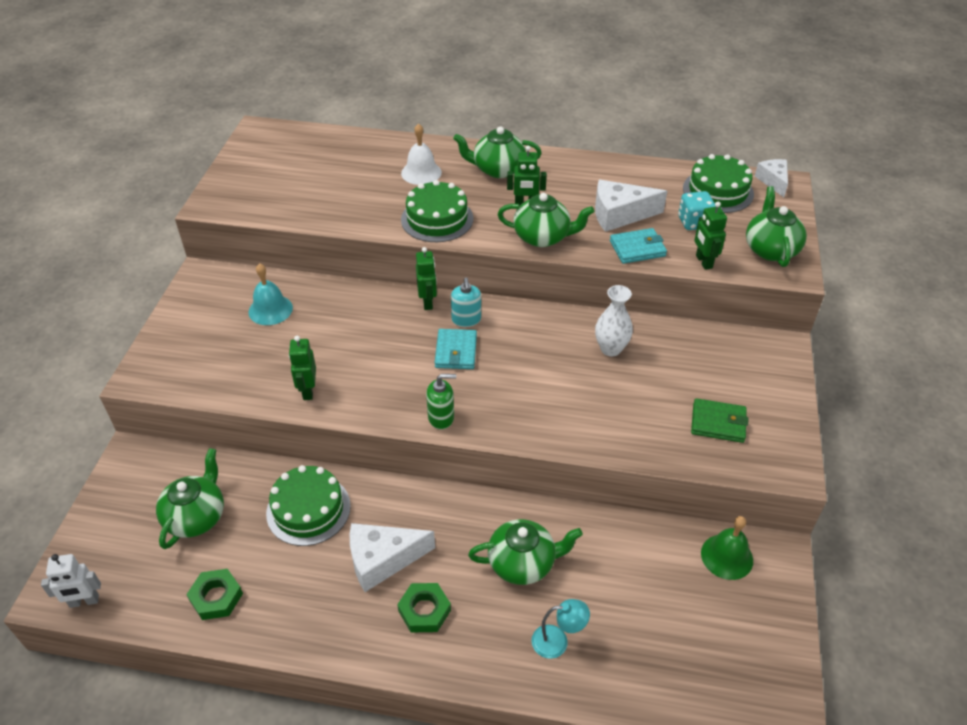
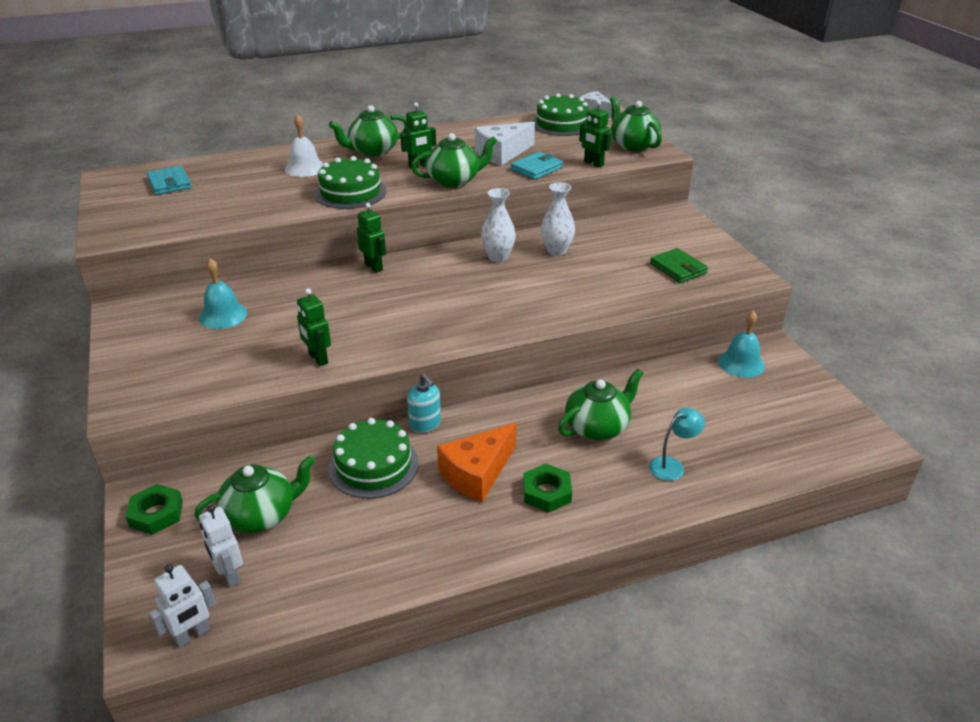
camera: 30 degrees left, 10 degrees down
green teapot [156,448,224,549] -> green teapot turned 75 degrees clockwise [194,456,315,533]
green nut [186,569,243,620] -> green nut moved to [125,484,183,535]
white cheese [350,523,435,592] -> orange cheese [437,423,516,502]
green soap dispenser [426,374,456,429] -> none
turquoise wallet [435,329,477,369] -> turquoise wallet moved to [147,166,192,195]
turquoise soap dispenser [451,278,481,327] -> turquoise soap dispenser moved to [407,373,441,433]
turquoise dice [678,191,716,230] -> none
green wallet [691,398,748,443] -> green wallet turned 75 degrees clockwise [650,248,708,283]
green bell [701,516,753,580] -> turquoise bell [718,311,765,378]
none -> white robot [199,505,243,587]
none -> white vase [481,188,516,262]

